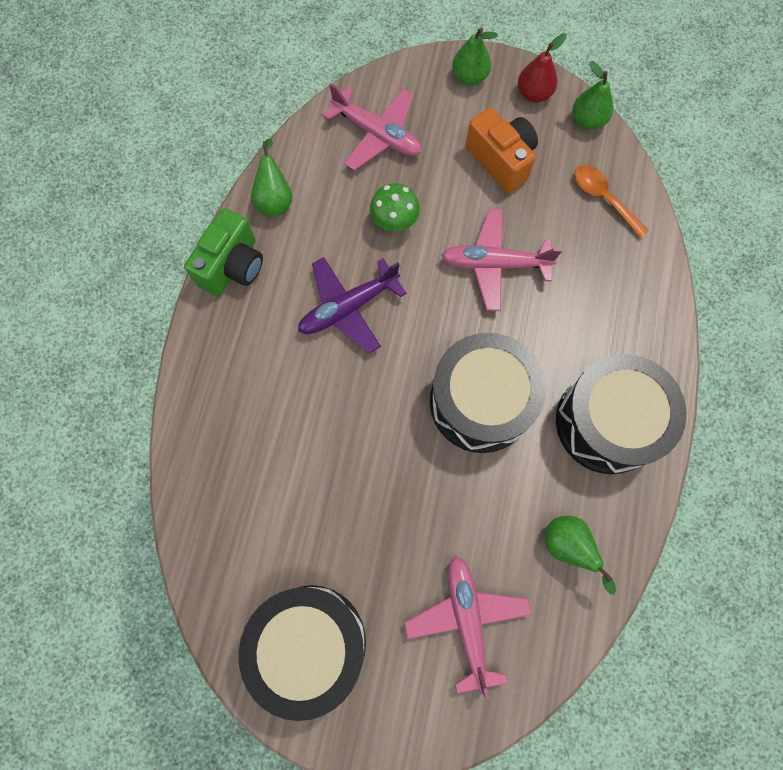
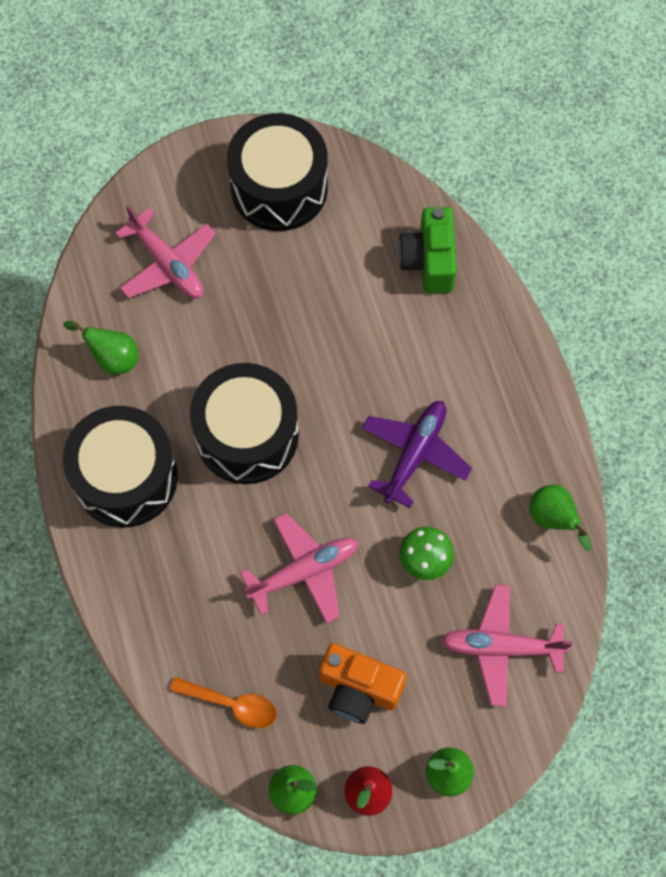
camera: 150 degrees right, 5 degrees down
green camera [184,208,263,296] -> green camera moved to [398,207,457,293]

